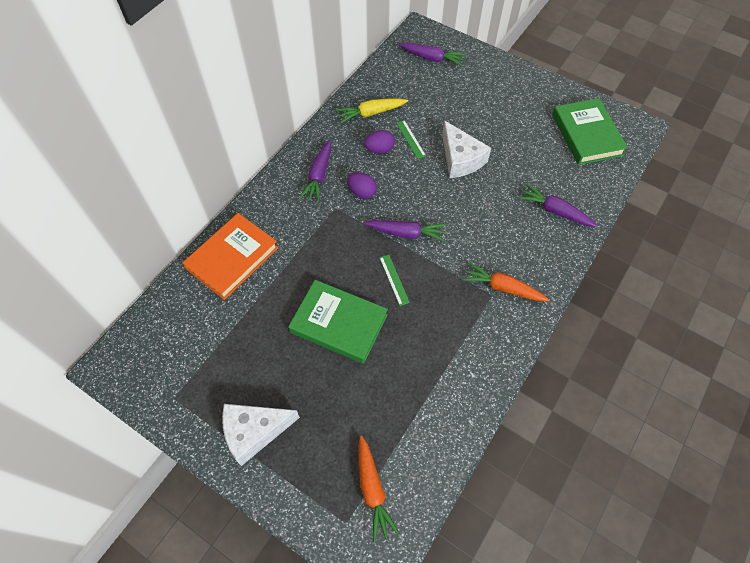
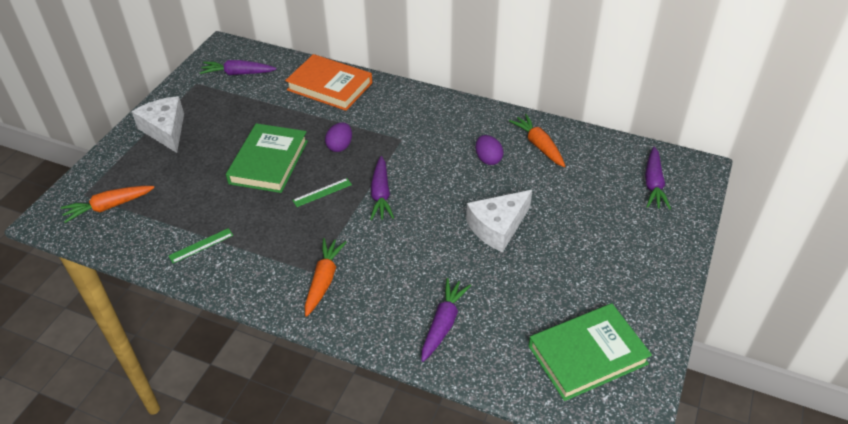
camera: 80 degrees right, 15 degrees down
purple carrot [299,140,331,202] -> purple carrot moved to [200,60,277,75]
yellow carrot [336,99,408,123] -> orange carrot [509,114,565,167]
purple egg [347,172,377,199] -> purple egg moved to [325,122,352,152]
green ruler [396,120,426,159] -> green ruler moved to [169,228,233,263]

